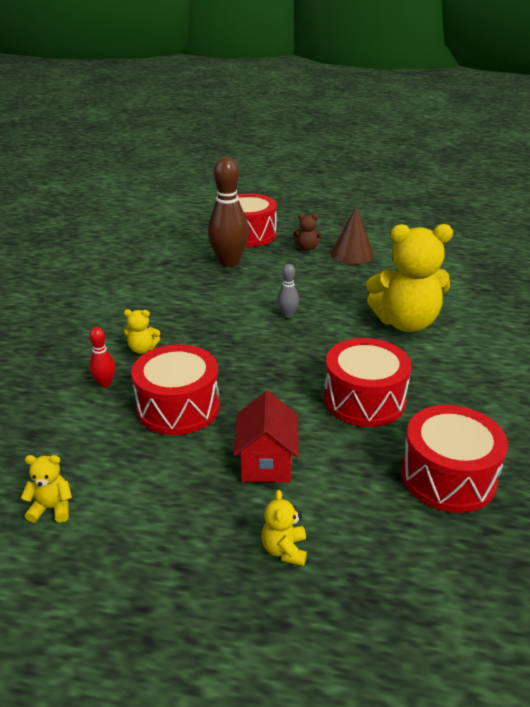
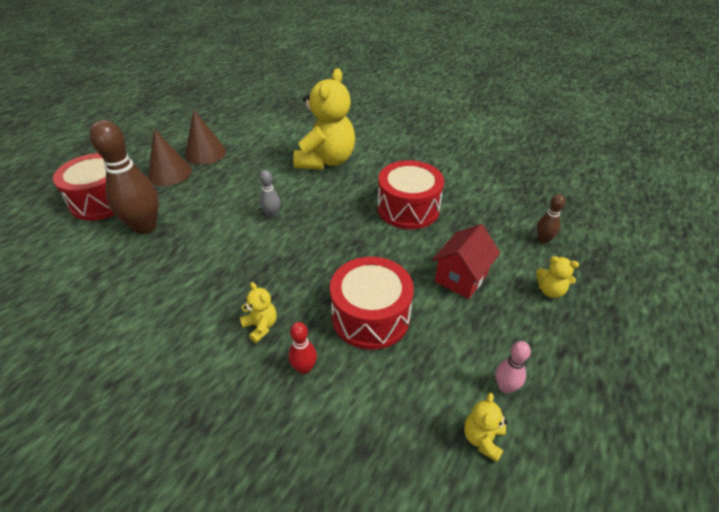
camera: 70 degrees left, 10 degrees up
yellow teddy bear [124,309,160,354] -> yellow teddy bear turned 60 degrees counterclockwise [240,282,277,343]
red house [233,391,299,483] -> red house turned 75 degrees counterclockwise [432,224,500,299]
brown teddy bear [293,214,322,251] -> brown cone [147,128,192,186]
red drum [401,405,508,513] -> none
none -> pink bowling pin [496,341,531,393]
none -> brown bowling pin [537,194,565,244]

